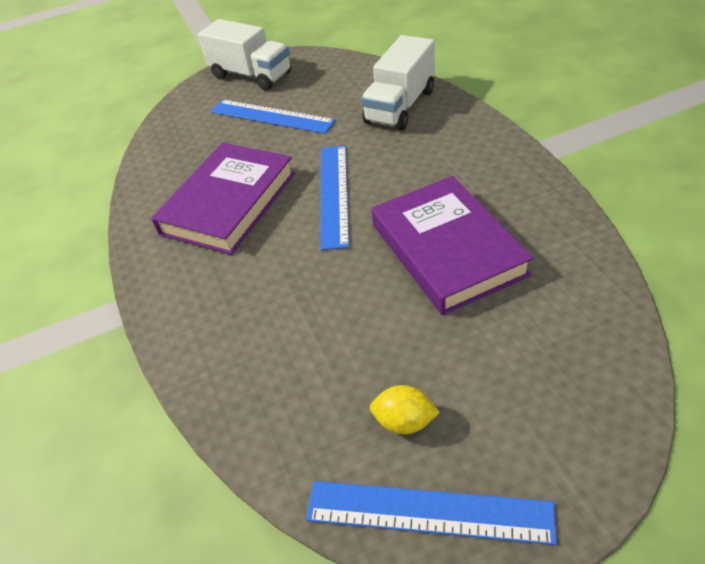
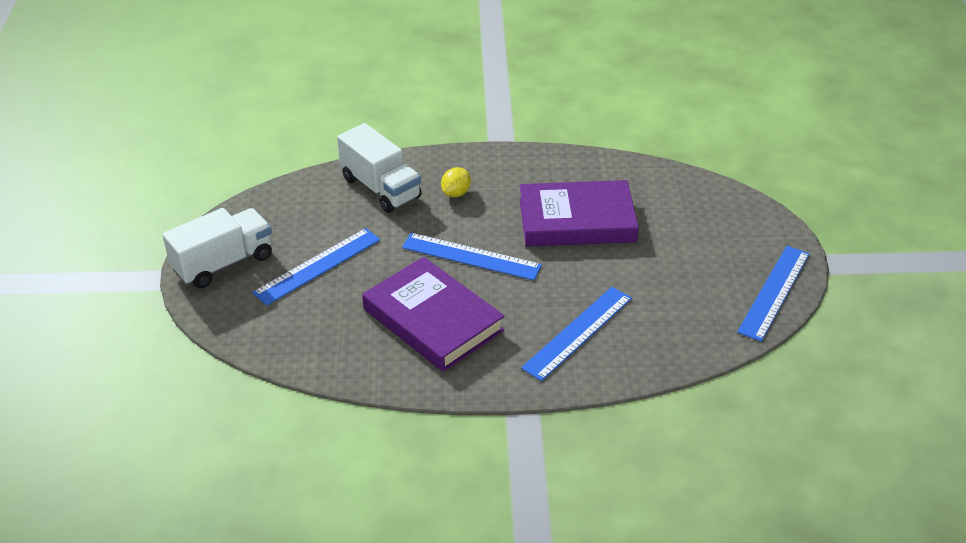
camera: 75 degrees left, 5 degrees down
yellow lemon [370,385,440,434] -> yellow lemon moved to [441,167,471,197]
none -> blue ruler [521,287,632,381]

